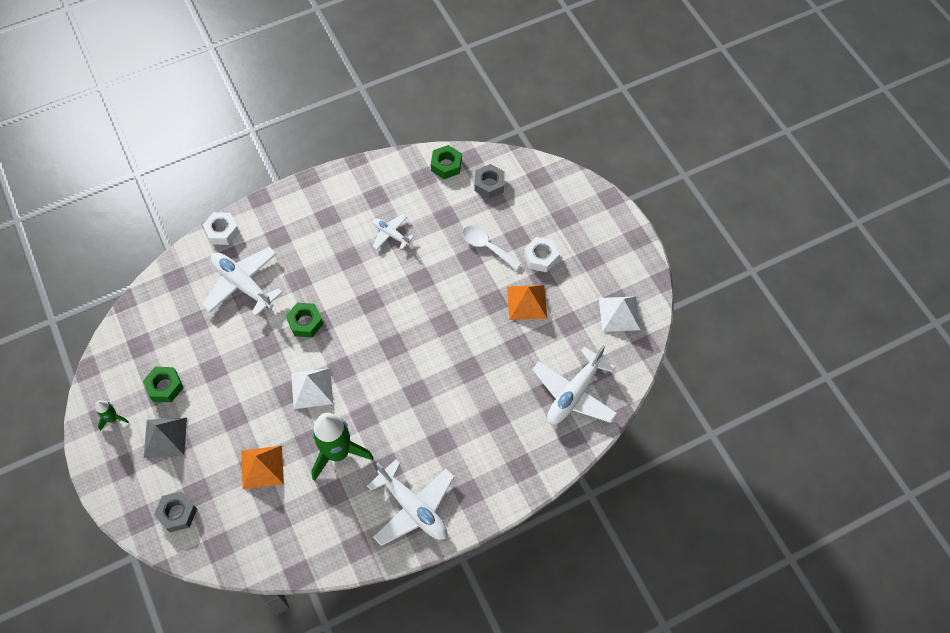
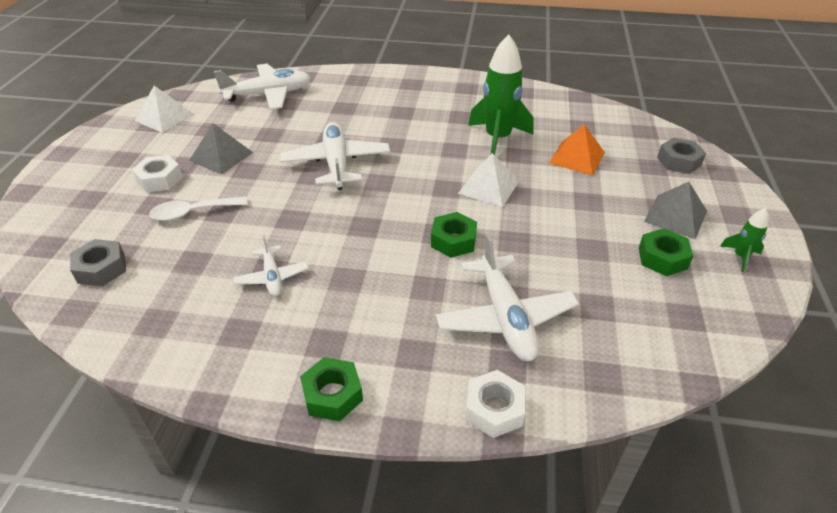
camera: 145 degrees left, 20 degrees down
white plane [367,459,454,546] -> white plane moved to [280,122,390,190]
green nut [431,145,462,179] -> green nut moved to [300,357,363,421]
white spoon [462,226,522,270] -> white spoon turned 90 degrees clockwise [149,197,247,221]
orange pyramid [507,285,547,320] -> grey pyramid [189,123,253,174]

